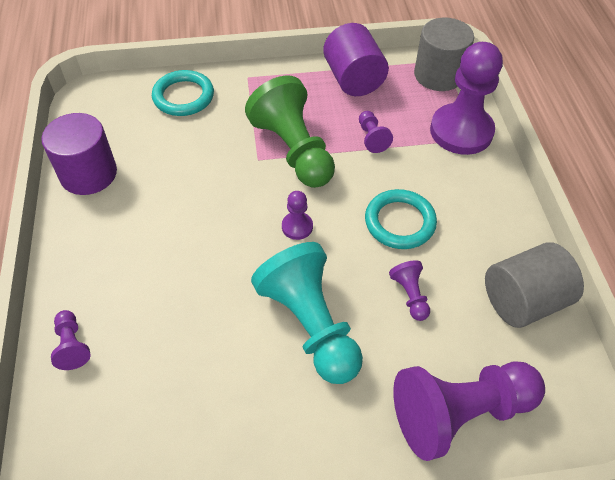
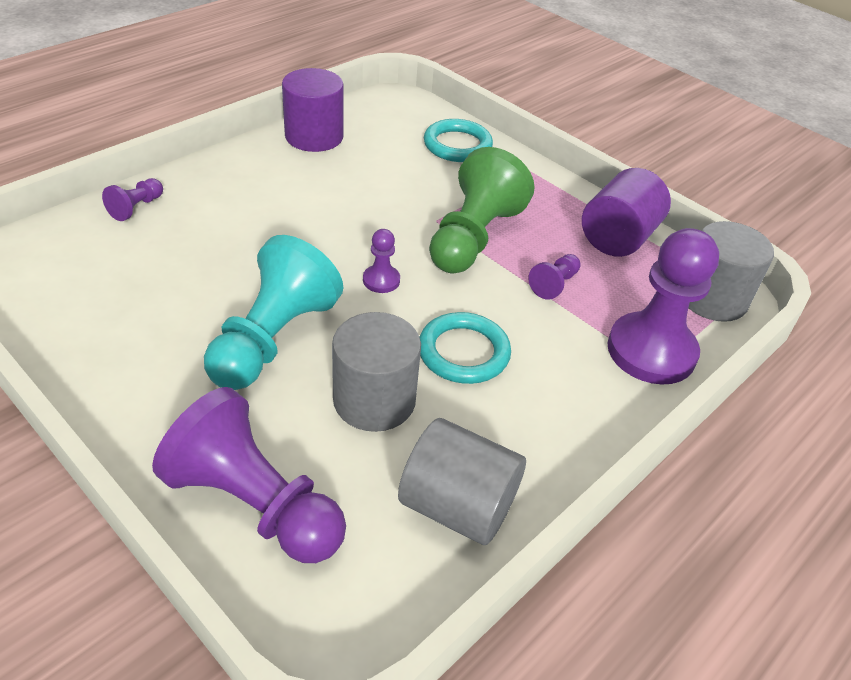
camera: 50 degrees right, 10 degrees down
purple pawn [389,260,430,321] -> grey cylinder [332,312,421,432]

